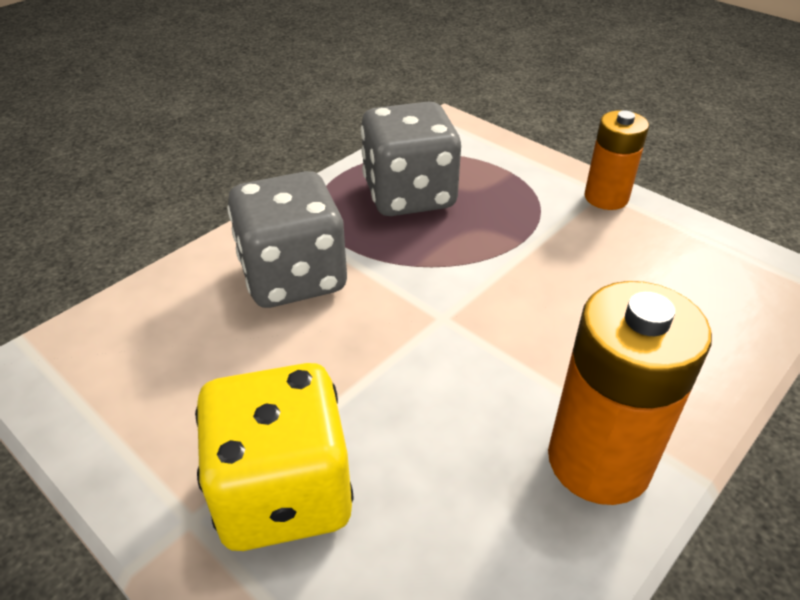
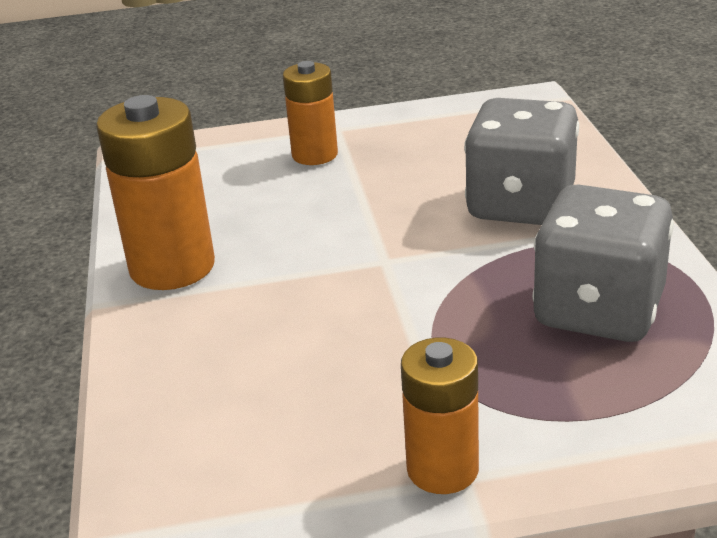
camera: 130 degrees right, 10 degrees down
yellow dice [195,363,354,551] -> orange battery [283,61,338,165]

